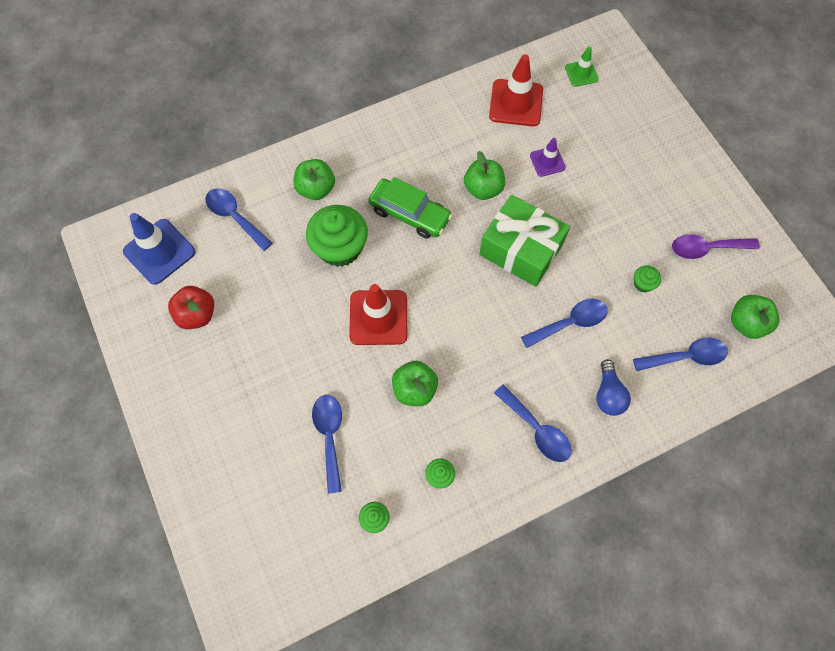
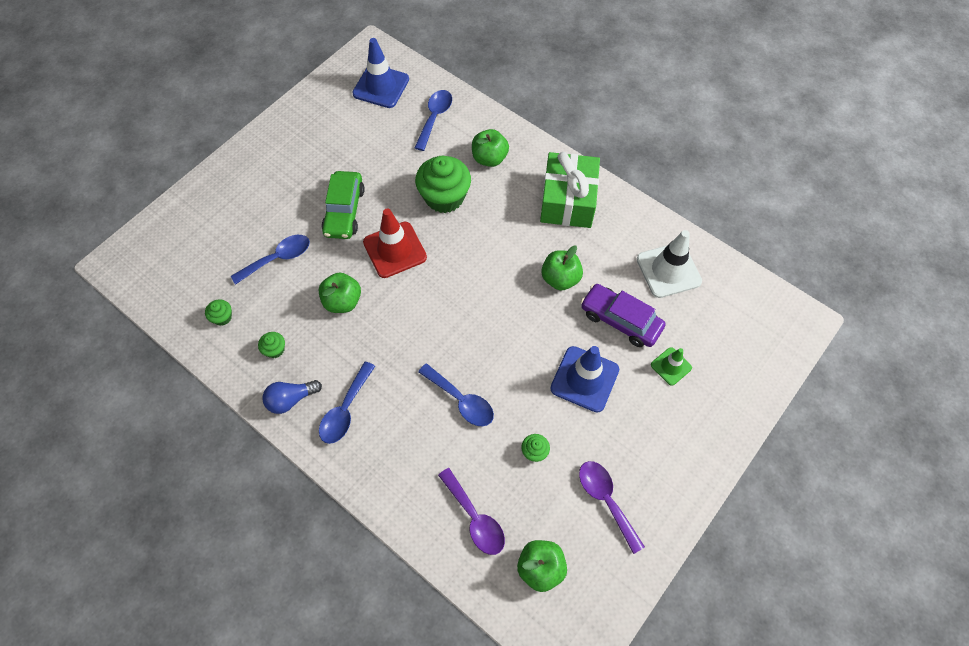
camera: 65 degrees right, 5 degrees down
red apple [168,286,214,329] -> none
green car [368,177,453,239] -> green car moved to [322,171,365,239]
green gift [479,195,570,287] -> green gift moved to [540,152,600,228]
red traffic cone [489,54,543,126] -> white traffic cone [637,230,702,298]
purple traffic cone [530,138,566,177] -> purple car [581,284,666,347]
green traffic cone [565,46,599,87] -> green traffic cone moved to [651,347,692,386]
blue light bulb [596,359,631,416] -> blue light bulb moved to [262,380,322,414]
blue spoon [633,338,728,371] -> purple spoon [438,468,505,555]
none -> blue traffic cone [550,346,619,412]

